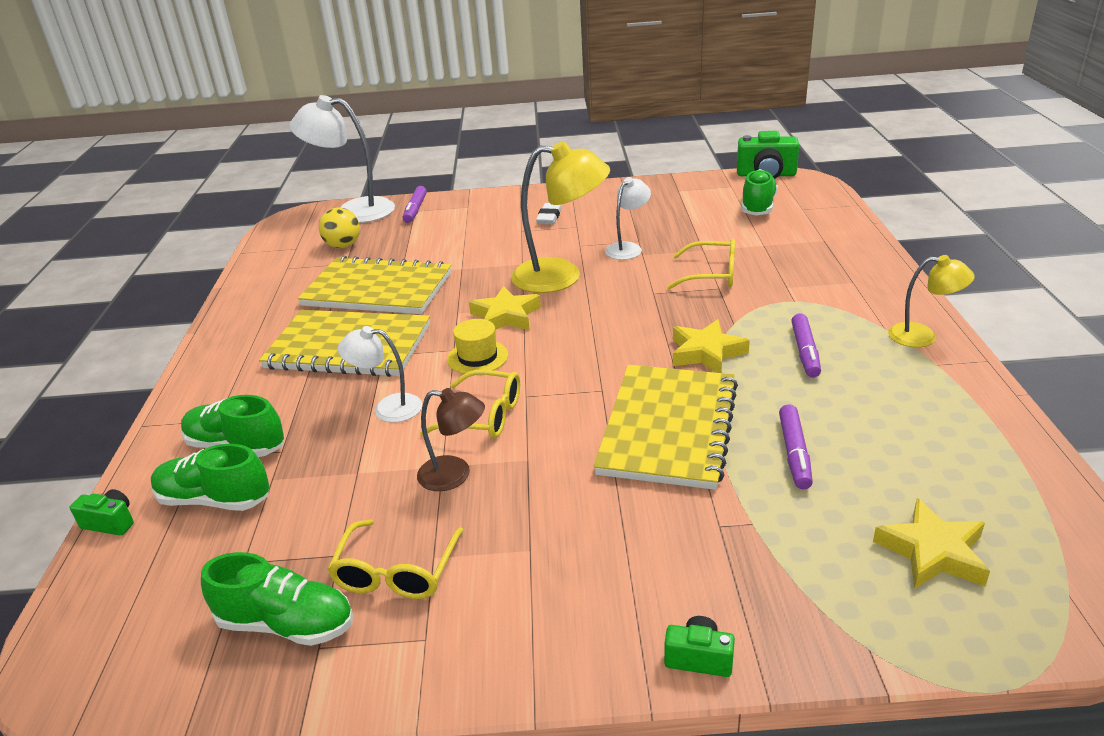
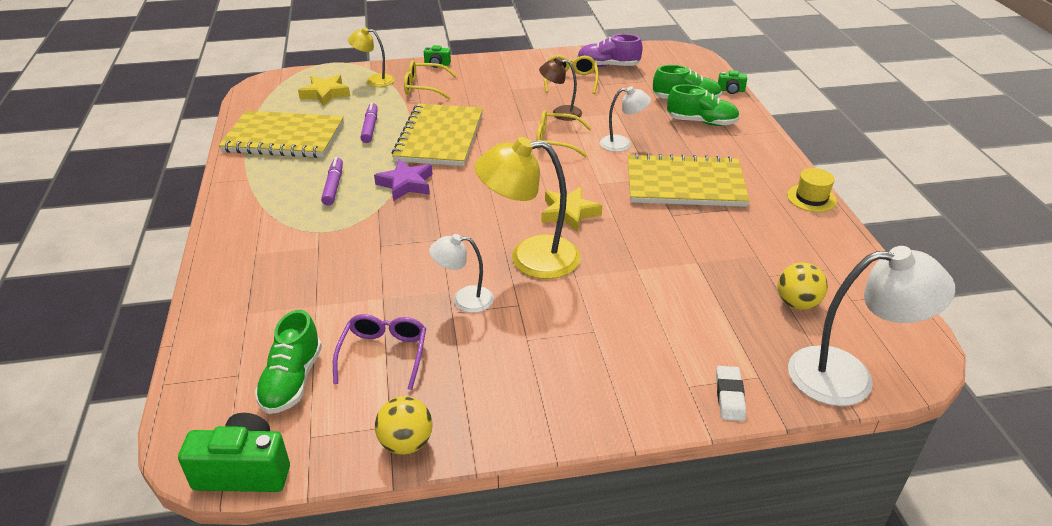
camera: 170 degrees right, 5 degrees up
green shoe [201,552,353,646] -> purple shoe [577,34,643,67]
yellow notebook [298,256,451,314] -> yellow notebook moved to [219,111,344,158]
purple marker [403,186,427,223] -> none
yellow hat [447,319,508,374] -> yellow hat moved to [787,168,837,212]
white eraser [536,203,562,224] -> white eraser moved to [716,366,746,421]
white lamp [605,177,651,260] -> white lamp turned 60 degrees clockwise [429,234,494,313]
yellow glasses [667,239,735,289] -> yellow glasses moved to [404,60,457,99]
yellow star [673,319,750,373] -> purple star [374,159,433,201]
yellow lamp [888,255,975,347] -> yellow lamp moved to [348,27,395,87]
none -> purple glasses [333,314,426,390]
none -> yellow ball [375,396,433,455]

